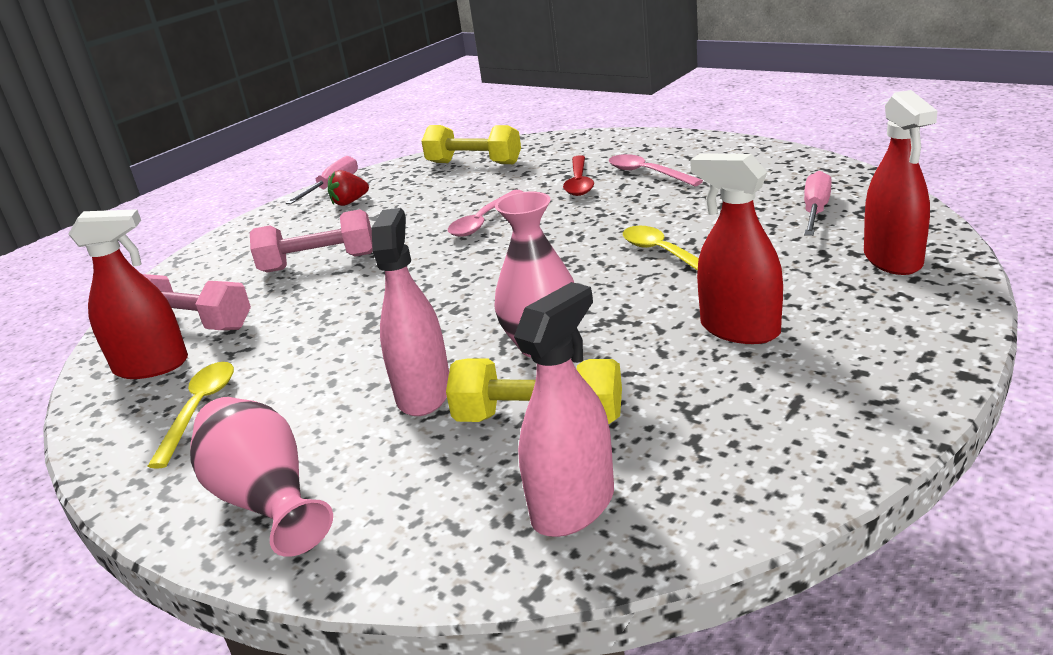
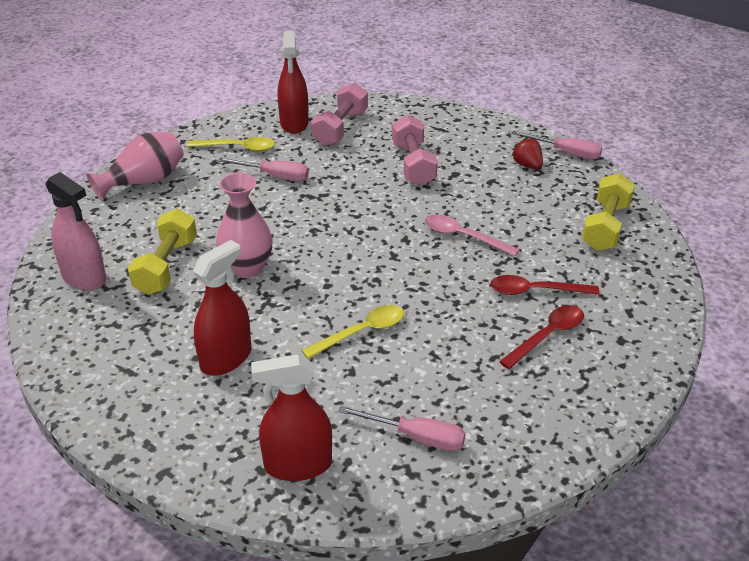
camera: 85 degrees right, 10 degrees up
pink spray bottle [372,208,449,416] -> none
pink spoon [609,154,703,186] -> red spoon [499,305,584,369]
none -> pink screwdriver [218,158,309,181]

